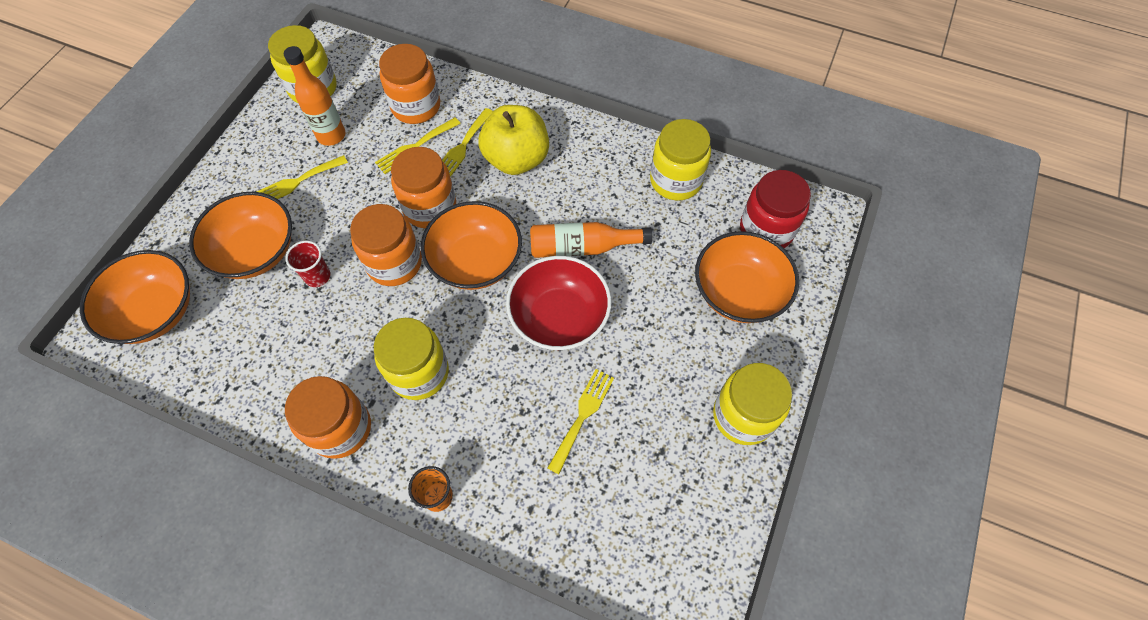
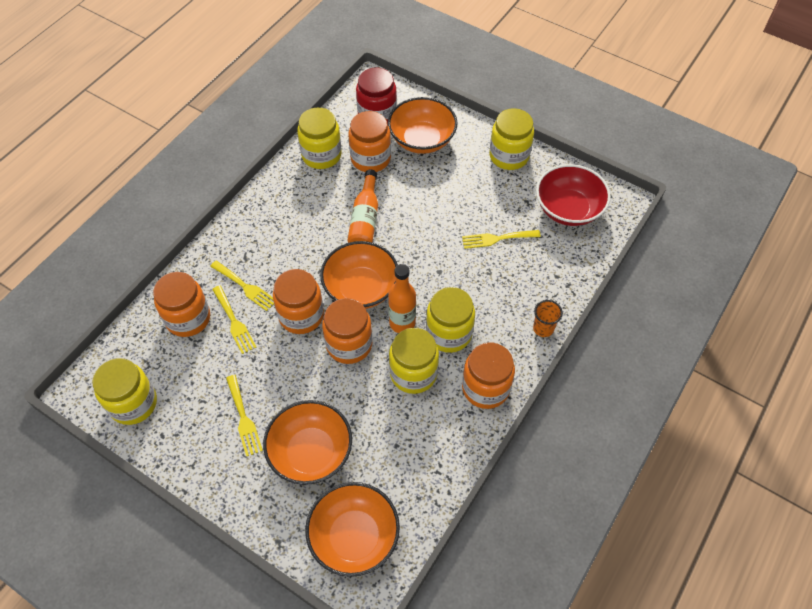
camera: 80 degrees left, 5 degrees down
orange bottle [284,46,345,146] -> orange bottle moved to [388,264,416,333]
red cup [285,241,330,287] -> none
yellow apple [478,105,549,175] -> none
red bowl [506,256,611,350] -> red bowl moved to [536,164,611,226]
yellow fork [548,369,614,474] -> yellow fork turned 45 degrees counterclockwise [462,230,541,249]
none -> orange jar [349,111,391,172]
none -> yellow jar [389,328,439,394]

